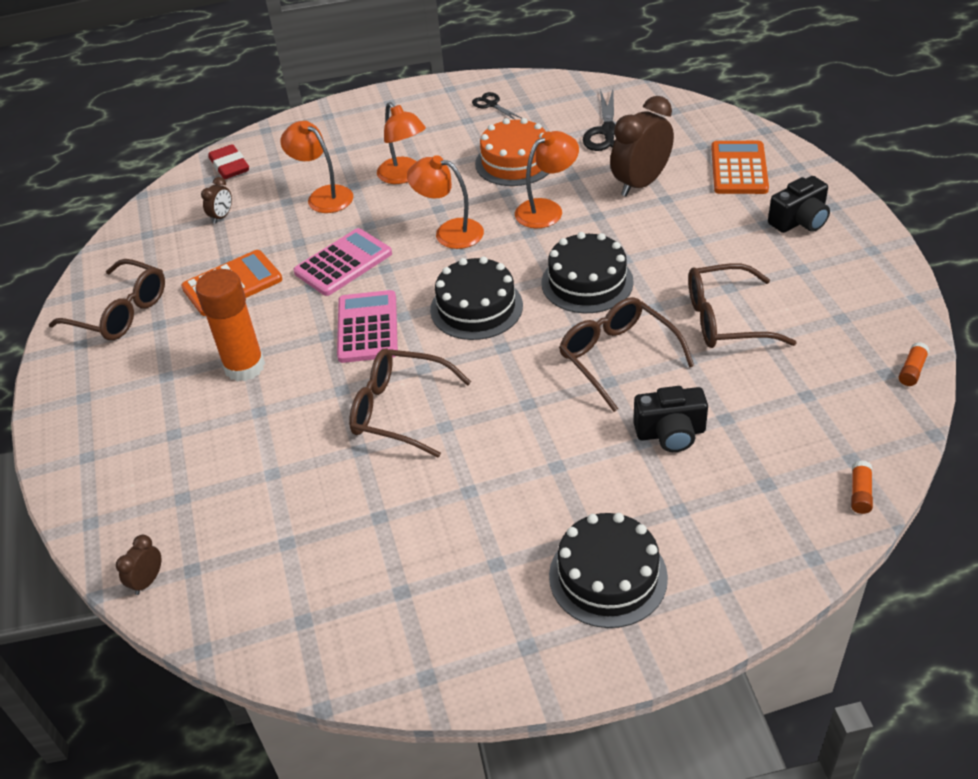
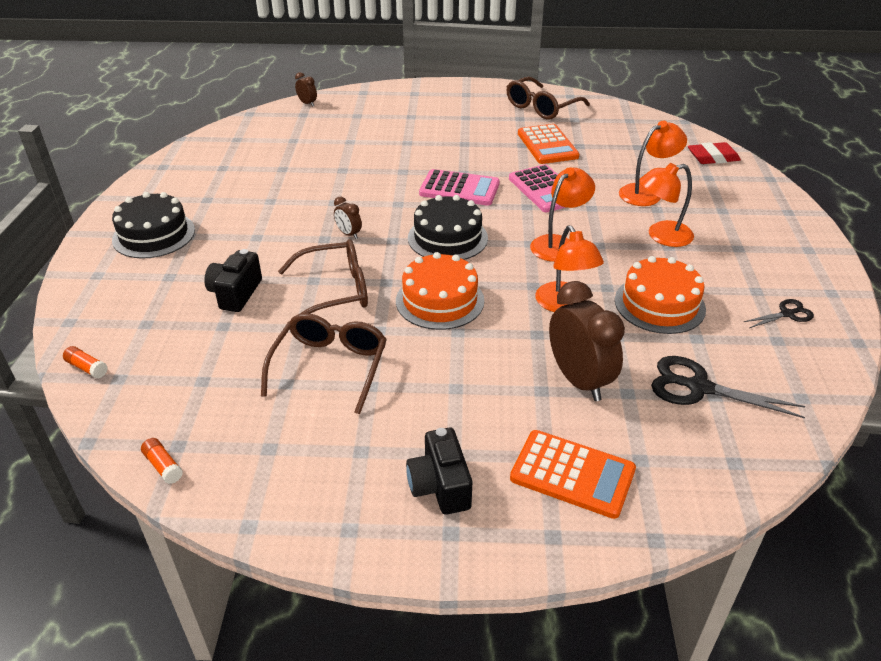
camera: 105 degrees right, 5 degrees down
orange glue stick [195,269,265,382] -> none
brown clock [201,177,232,224] -> brown clock moved to [334,196,362,239]
brown glasses [349,348,471,458] -> none
black cake [542,232,634,313] -> orange cake [396,252,484,330]

